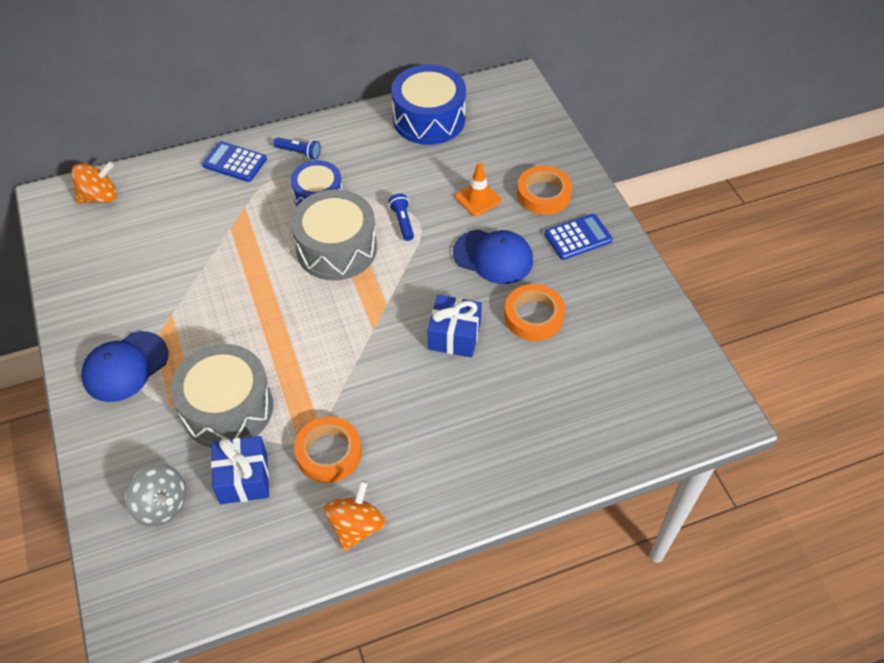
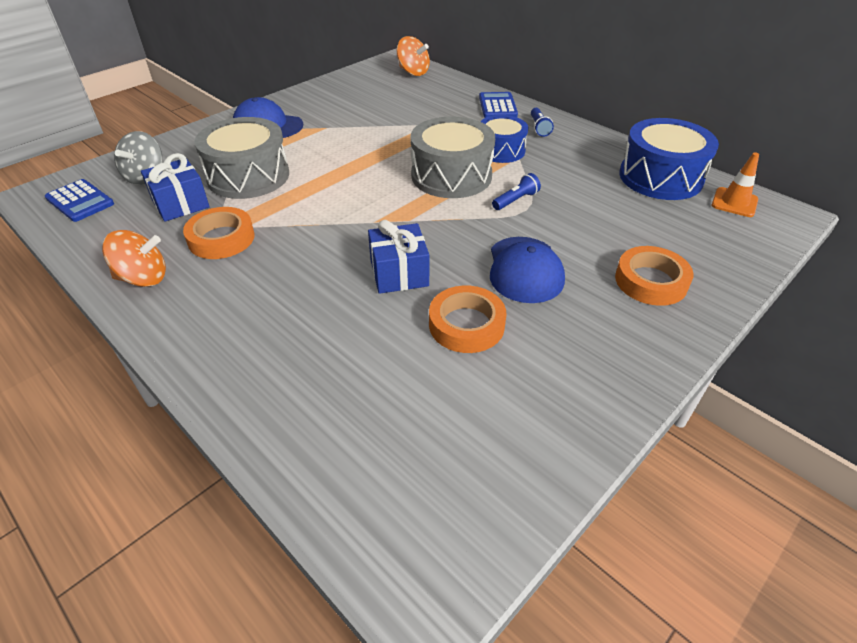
camera: 65 degrees right, 10 degrees down
orange traffic cone [455,162,501,216] -> orange traffic cone moved to [711,152,759,217]
blue calculator [544,214,613,260] -> blue calculator moved to [45,179,114,222]

